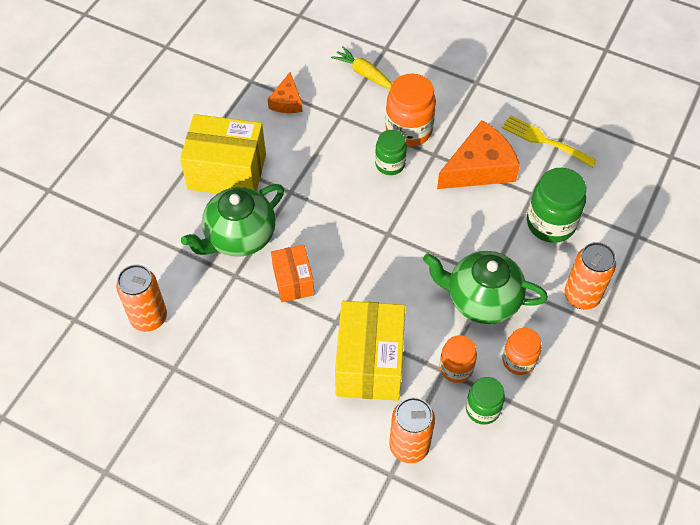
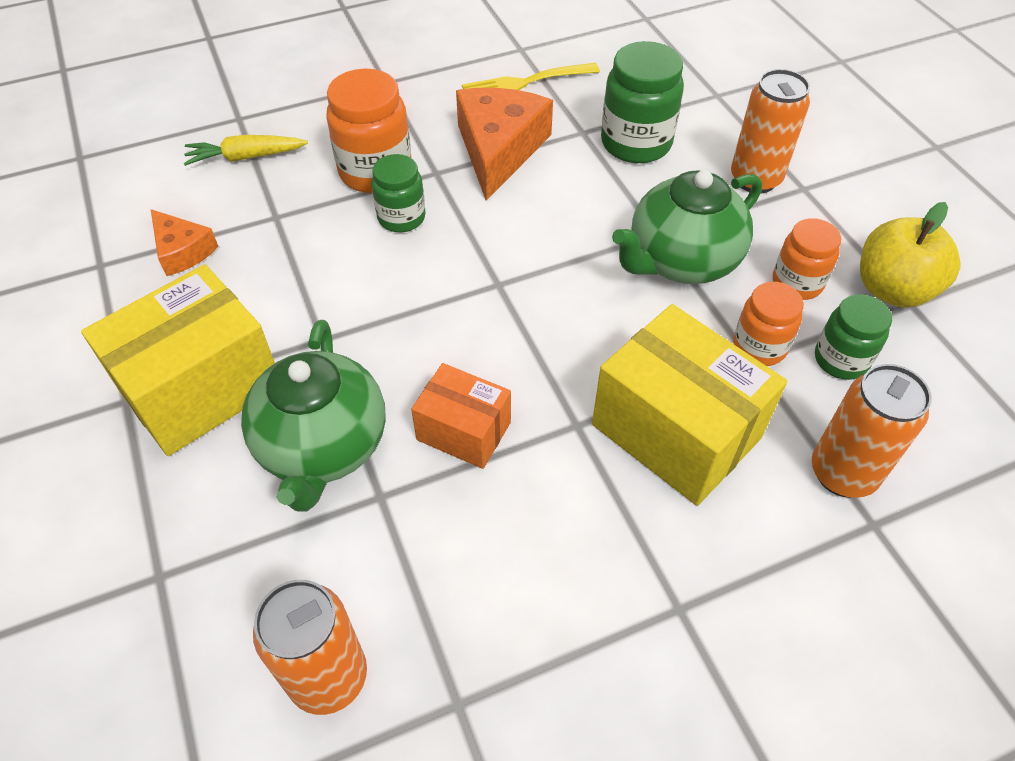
camera: 50 degrees left, 5 degrees down
none -> yellow apple [860,202,960,308]

